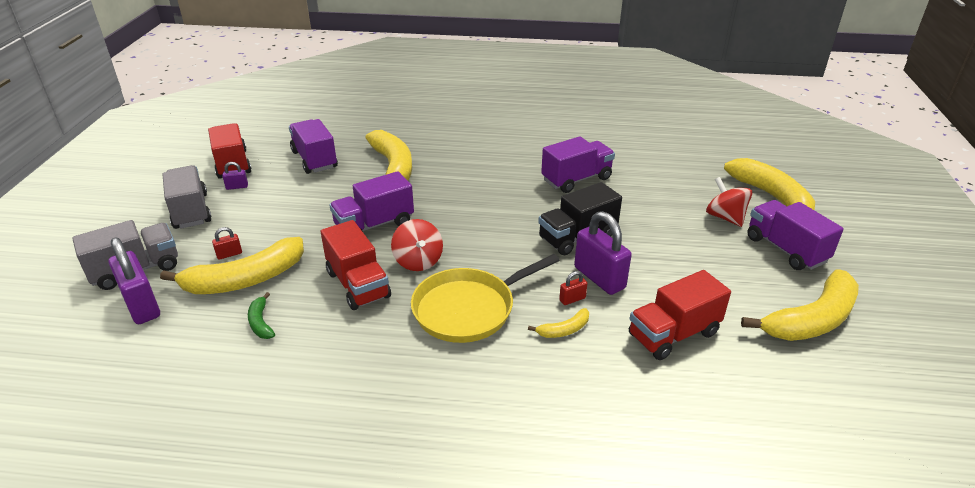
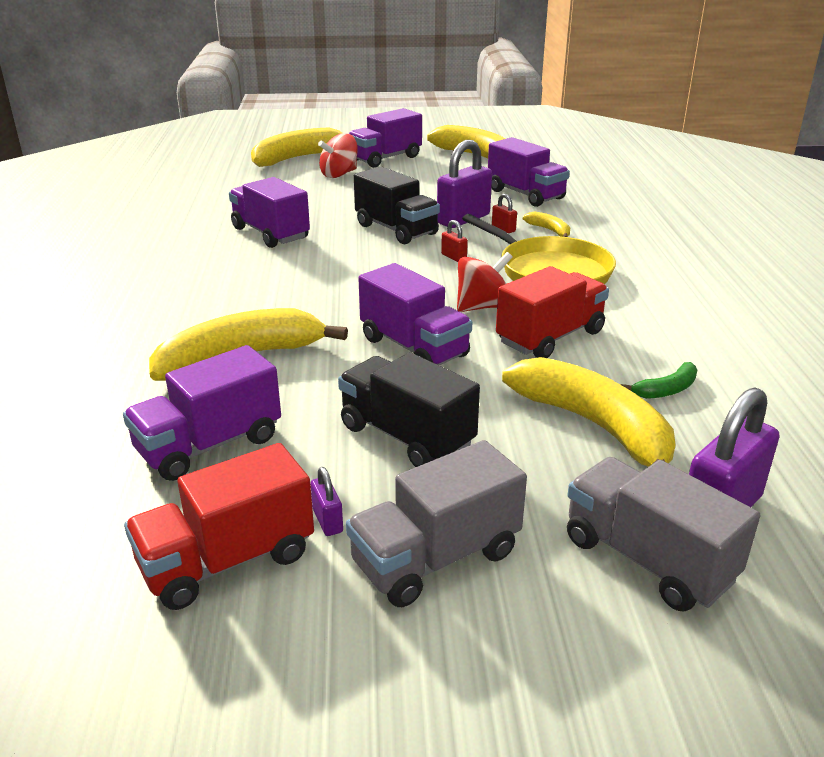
camera: 100 degrees left, 5 degrees down
red padlock [212,227,242,260] -> red padlock moved to [441,220,468,262]
red truck [629,270,731,360] -> purple truck [488,137,570,207]
none -> black truck [338,352,480,467]

